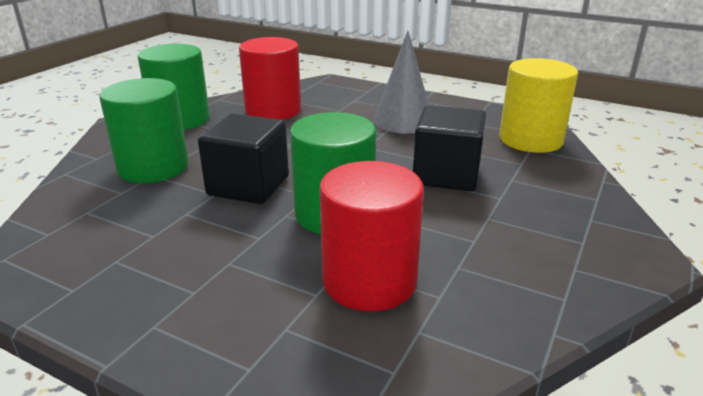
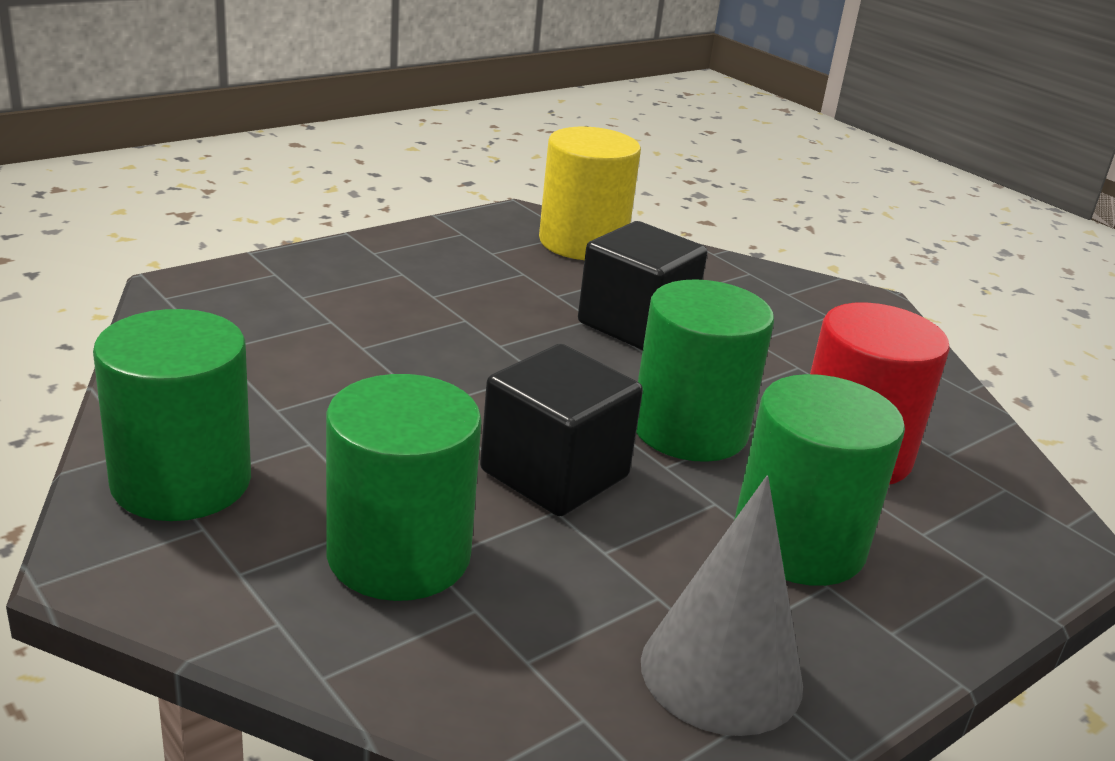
camera: 70 degrees left, 0 degrees up
red cylinder [239,37,301,120] -> none
grey cone [373,31,429,134] -> grey cone moved to [641,476,803,736]
none -> green cylinder [734,374,905,586]

